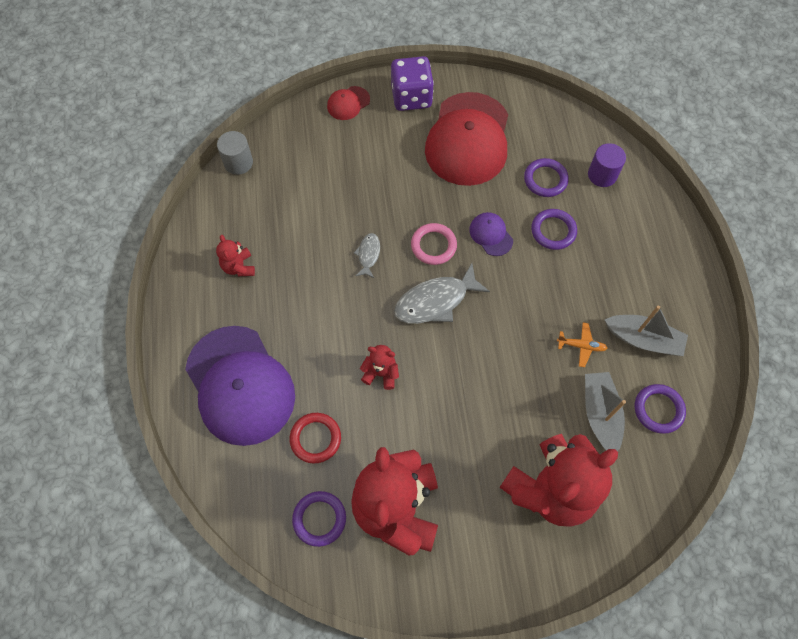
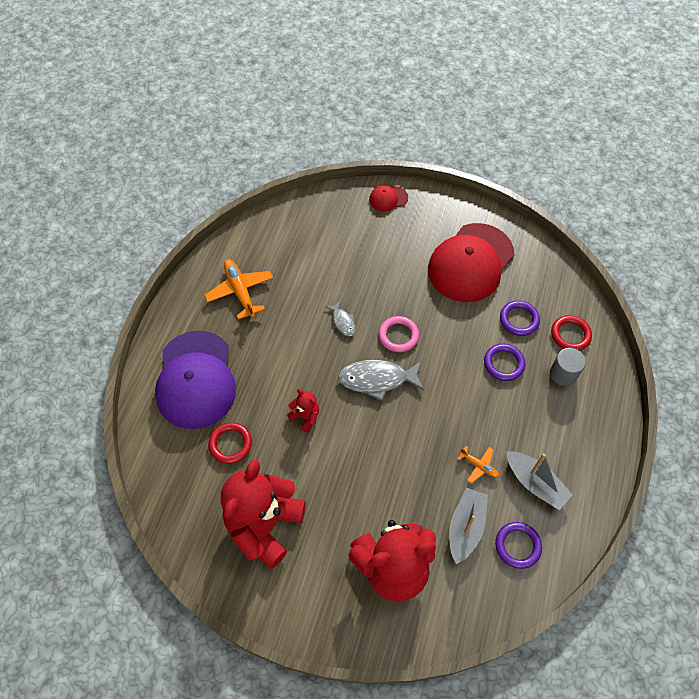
camera: 25 degrees right, 5 degrees down
red teddy bear [216,235,255,276] -> orange plane [204,259,273,320]
grey cylinder [217,131,253,175] -> grey cylinder moved to [550,348,586,386]
purple ring [292,491,346,547] -> none
grey fish [354,233,380,278] -> grey fish turned 120 degrees clockwise [325,300,355,336]
purple dice [391,56,434,111] -> none
purple cap [469,212,513,256] -> none
purple cylinder [588,143,626,187] -> red ring [551,315,592,351]

